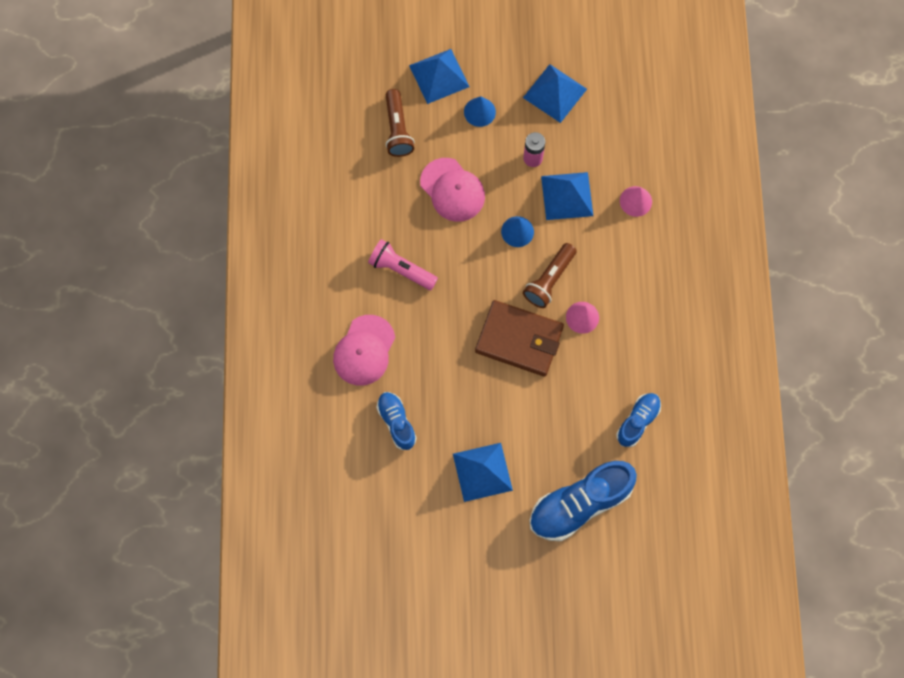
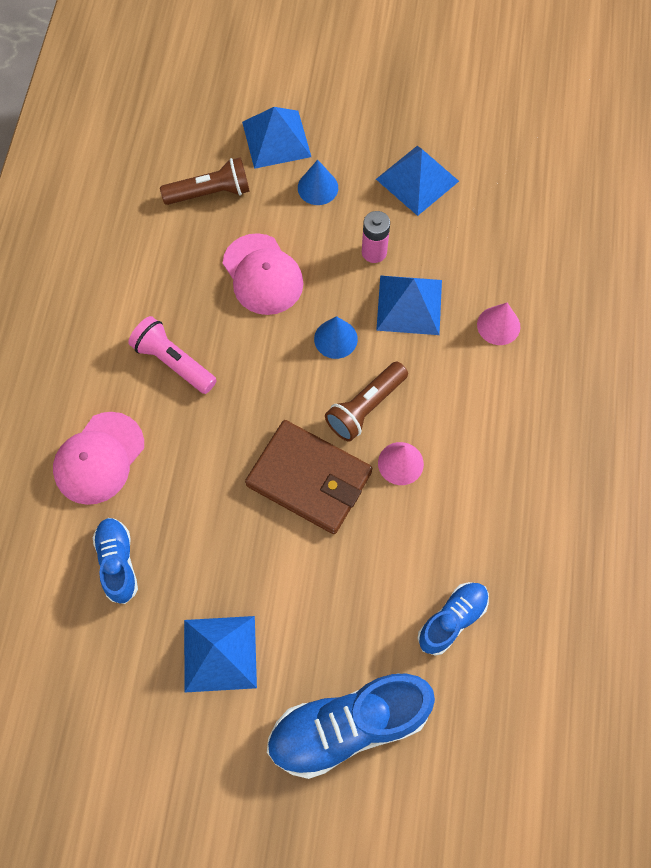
camera: 10 degrees right, 5 degrees down
brown flashlight [386,89,415,157] -> brown flashlight turned 105 degrees counterclockwise [160,157,250,205]

